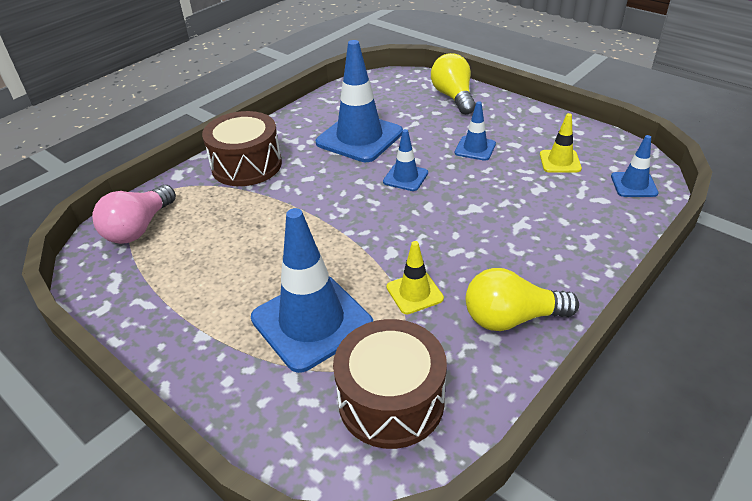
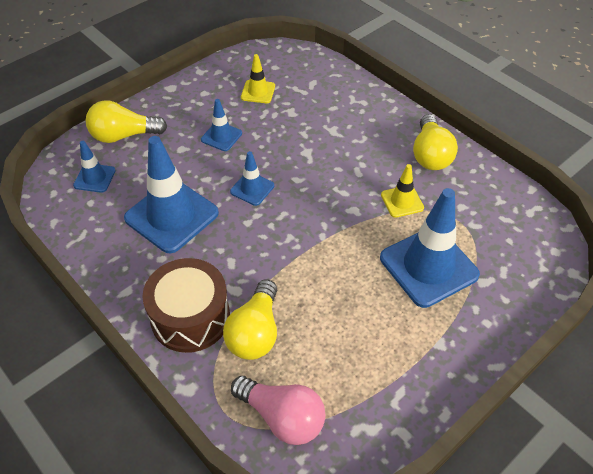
camera: 85 degrees left, 10 degrees up
brown drum [333,319,447,449] -> none
blue traffic cone [611,135,658,197] -> blue traffic cone moved to [73,141,116,193]
none -> yellow light bulb [223,279,277,360]

